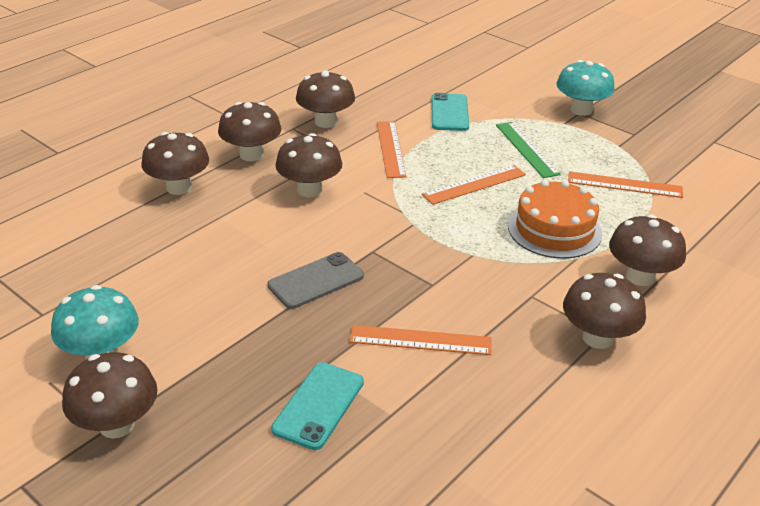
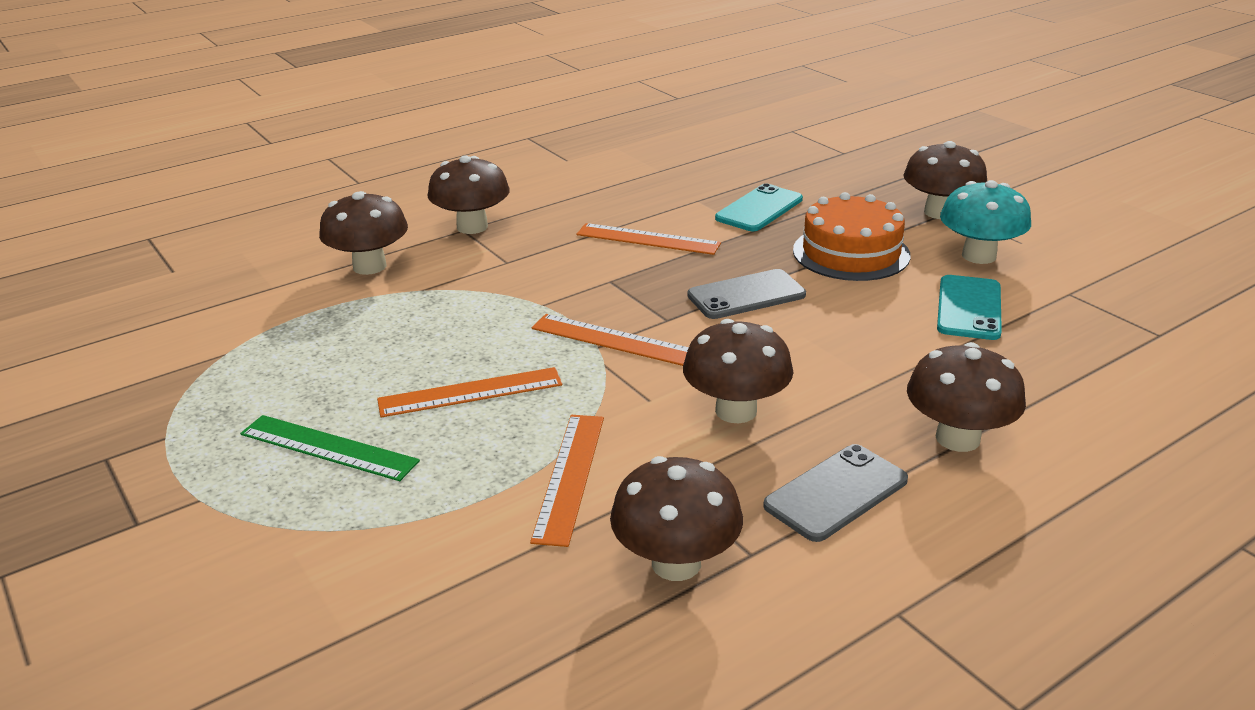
camera: 165 degrees left, 5 degrees down
brown mushroom [218,102,282,161] -> grey phone [763,444,908,542]
turquoise phone [431,93,469,131] -> turquoise phone moved to [937,275,1002,340]
green ruler [496,122,561,178] -> green ruler turned 60 degrees counterclockwise [240,415,420,481]
orange cake [508,180,602,259] -> orange cake moved to [793,192,911,281]
turquoise mushroom [556,60,615,116] -> none
orange ruler [568,171,683,198] -> orange ruler moved to [531,314,689,366]

